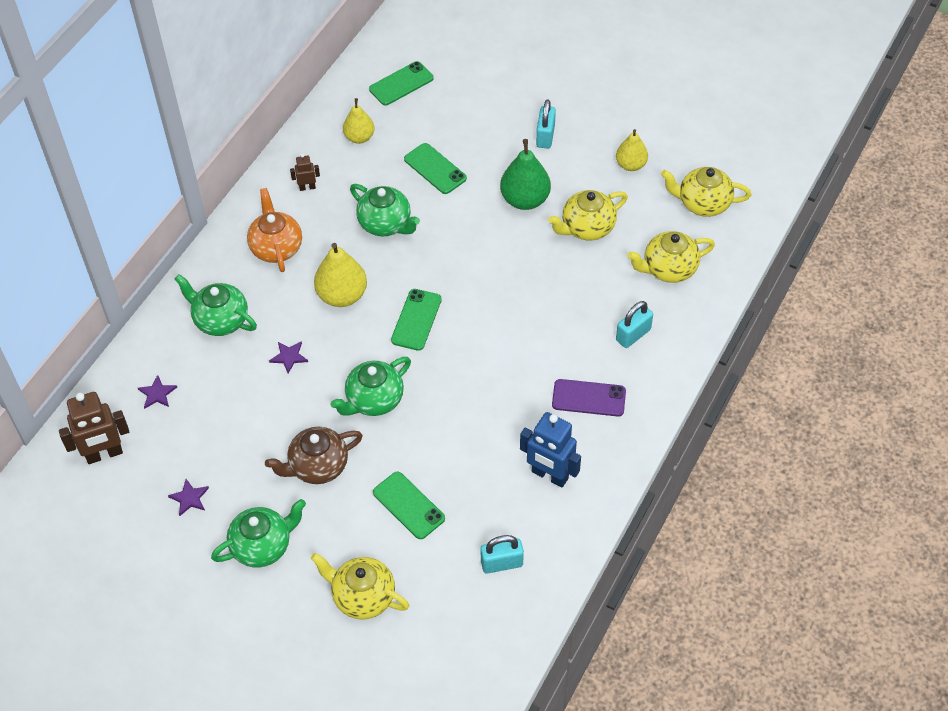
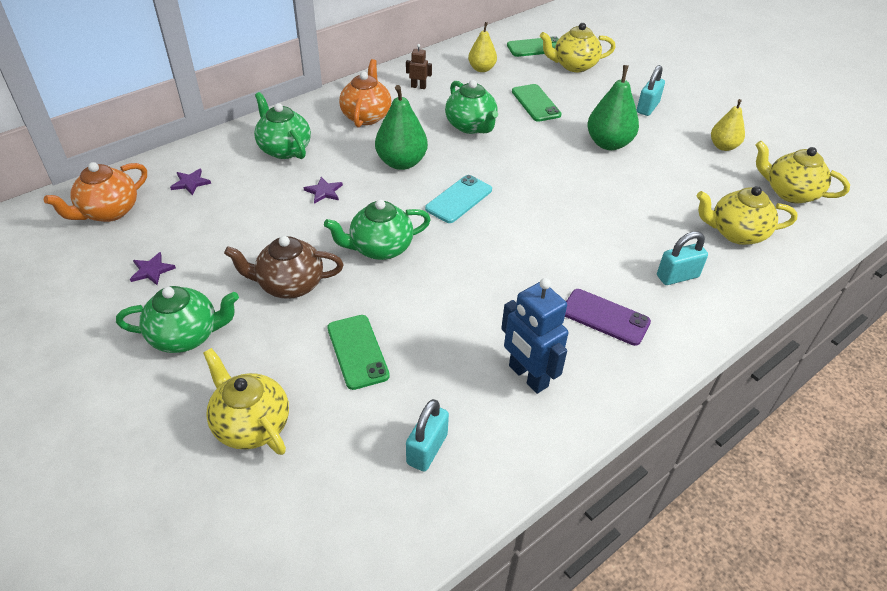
camera: 20 degrees right, 10 degrees down
brown robot [59,392,129,464] -> orange teapot [44,162,147,222]
yellow pear [314,243,367,307] -> green pear [375,85,428,170]
green phone [391,289,442,351] -> turquoise phone [425,175,492,223]
turquoise padlock [481,535,524,574] -> turquoise padlock turned 75 degrees counterclockwise [406,399,449,472]
yellow teapot [548,190,628,241] -> yellow teapot moved to [540,23,616,72]

